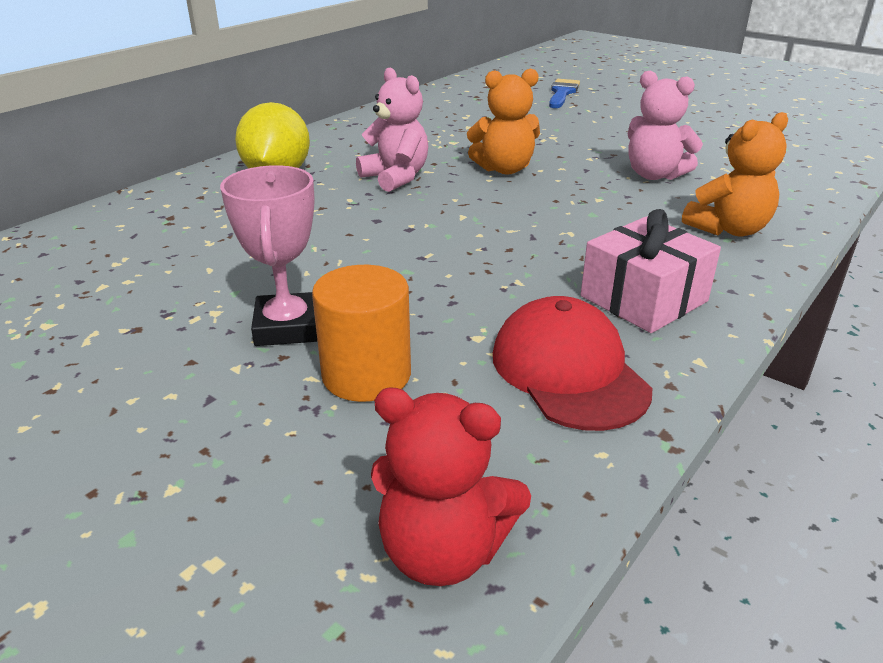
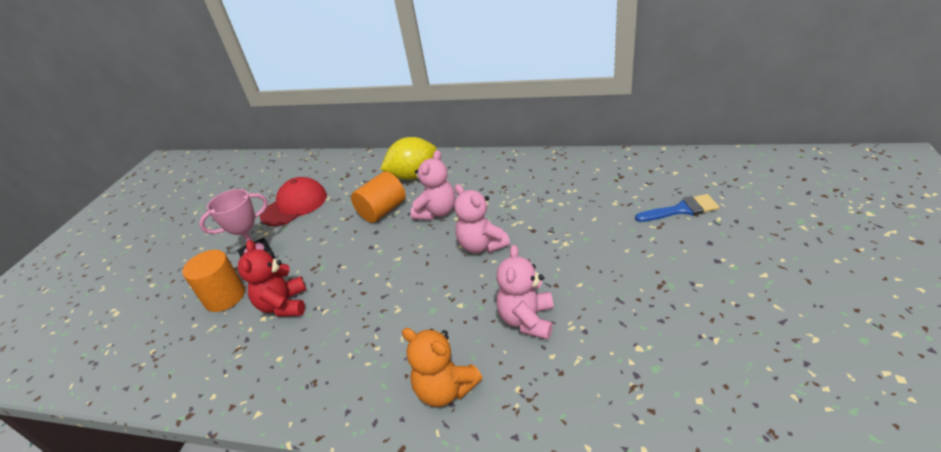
camera: 70 degrees right, 5 degrees up
red teddy bear [371,387,531,586] -> red teddy bear moved to [238,240,306,317]
orange teddy bear [467,68,540,174] -> pink teddy bear [454,184,510,253]
red cap [493,296,652,431] -> red cap moved to [260,177,327,226]
pink gift [581,209,721,333] -> none
none -> orange cylinder [351,171,406,223]

